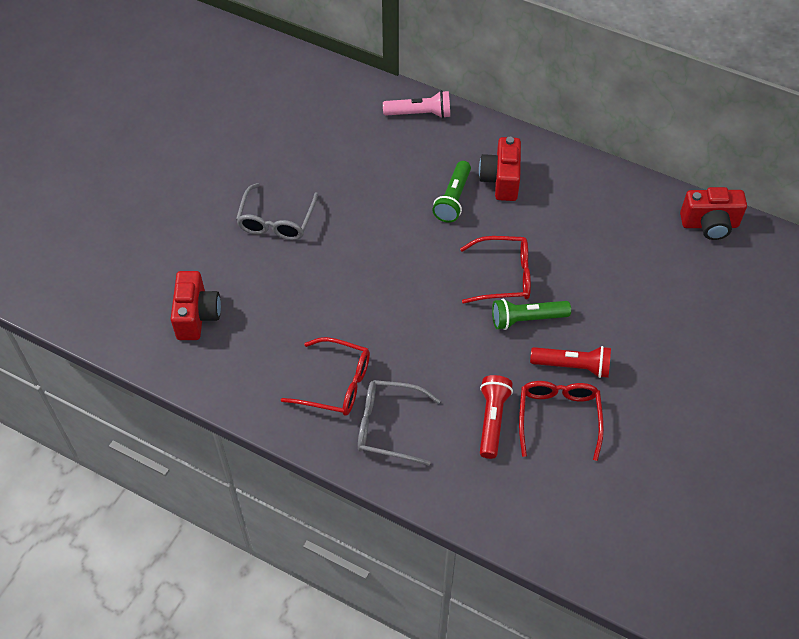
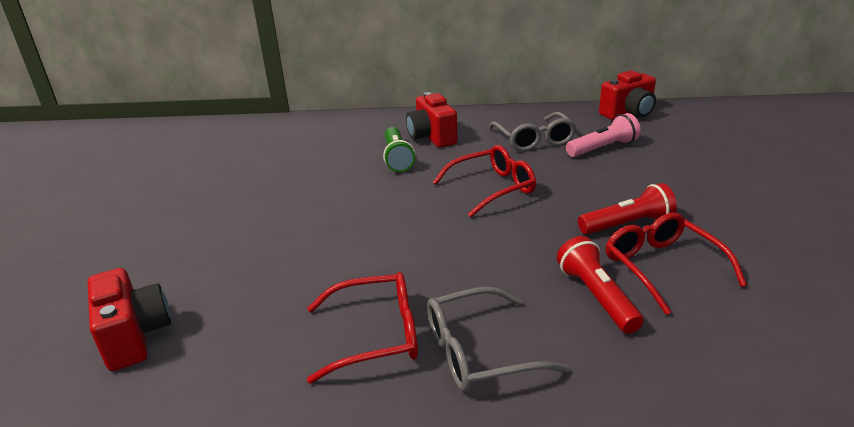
camera: 25 degrees left, 25 degrees down
grey glasses [236,183,318,240] -> grey glasses moved to [489,112,577,151]
pink flashlight [383,90,450,118] -> pink flashlight moved to [566,113,641,157]
green flashlight [492,299,571,330] -> none

